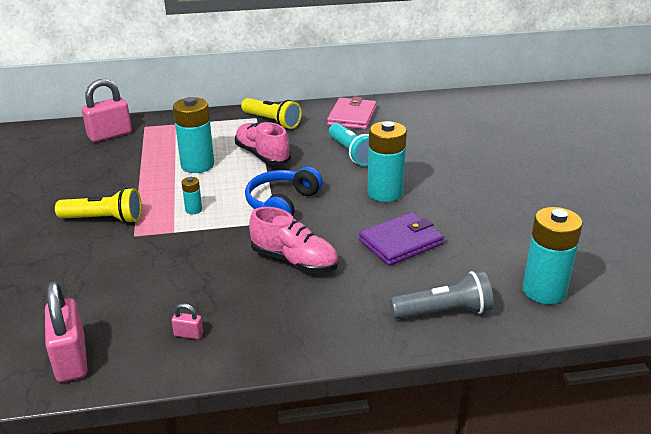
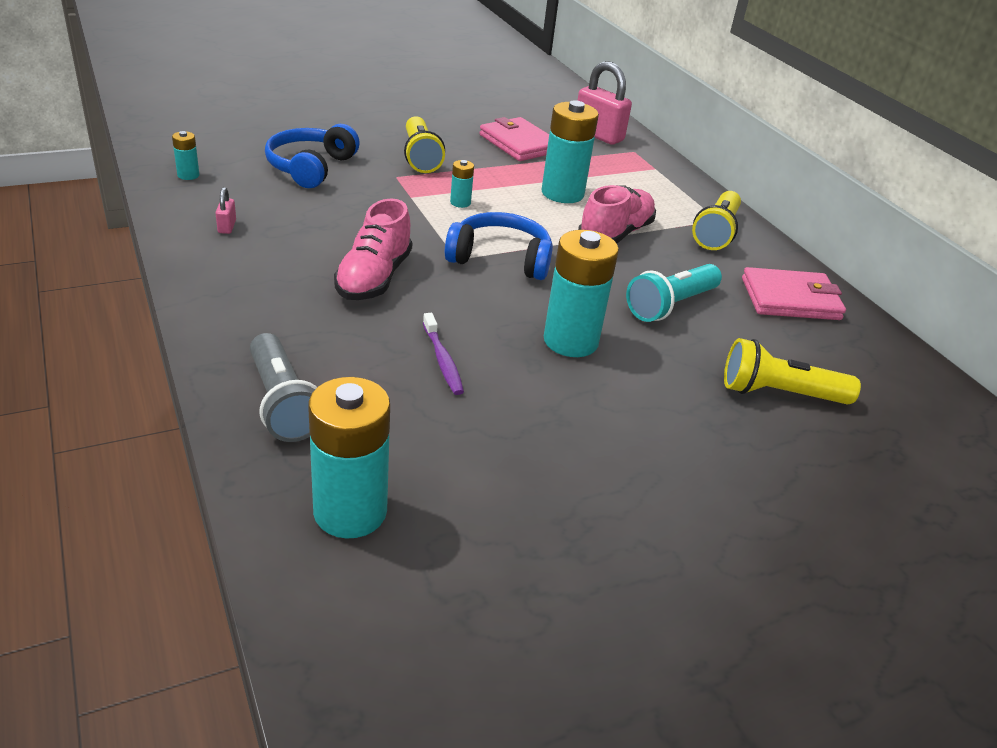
camera: 70 degrees right, 5 degrees up
pink padlock [45,281,87,382] -> turquoise battery [172,131,199,180]
purple wallet [359,212,444,266] -> purple toothbrush [423,313,464,395]
none -> blue headphones [265,124,360,188]
none -> pink wallet [479,117,549,161]
none -> yellow flashlight [724,338,861,405]

